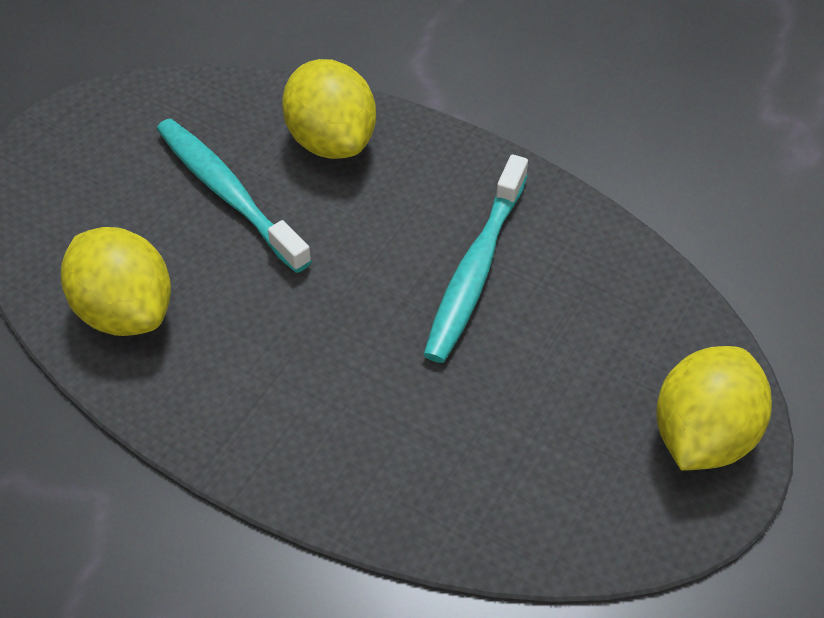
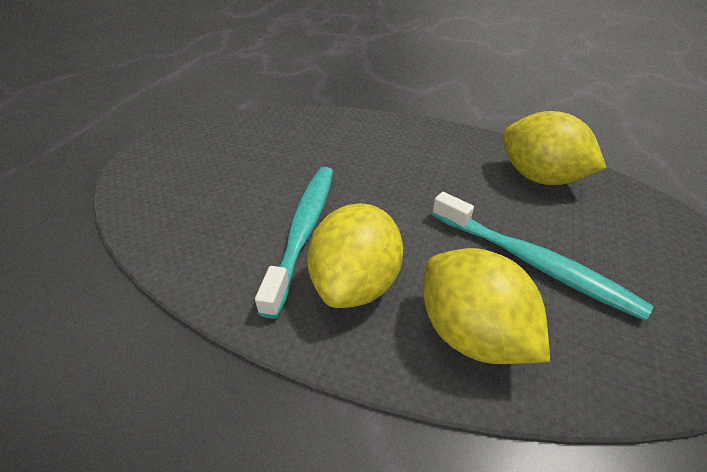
camera: 170 degrees right, 10 degrees down
yellow lemon [656,346,772,470] -> yellow lemon moved to [307,203,403,308]

